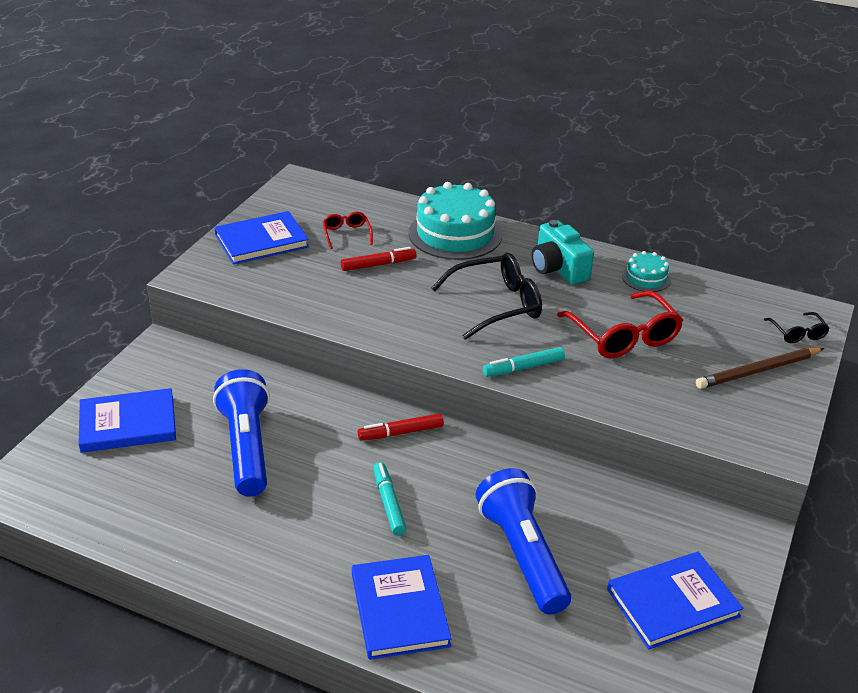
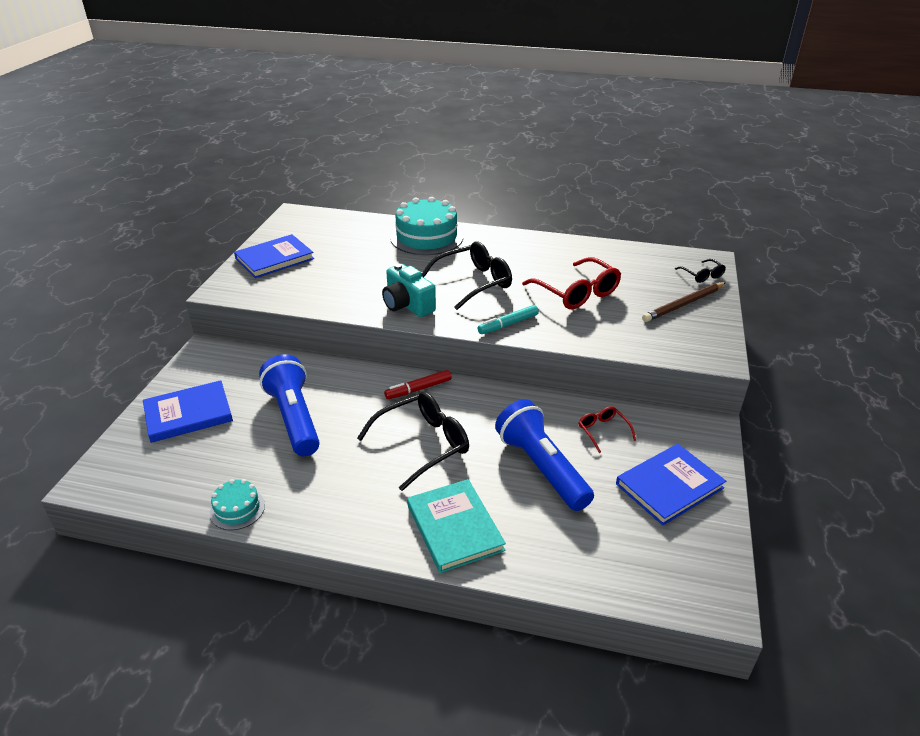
camera: 10 degrees left, 0 degrees up
red glasses [323,212,373,249] -> red glasses moved to [579,406,636,453]
red marker [341,247,416,271] -> none
blue book [352,555,452,660] -> turquoise book [407,479,506,573]
turquoise marker [373,462,407,536] -> black glasses [357,392,469,491]
turquoise camera [532,220,594,285] -> turquoise camera moved to [382,263,436,317]
turquoise cake [622,251,671,292] -> turquoise cake moved to [210,479,265,530]

